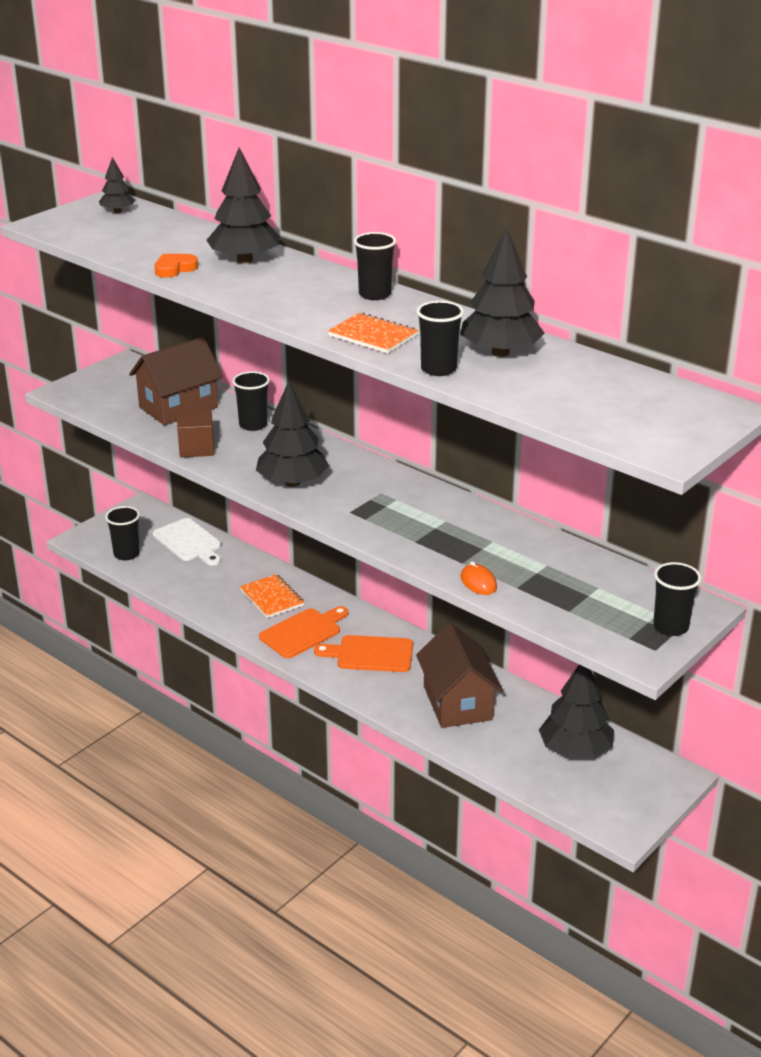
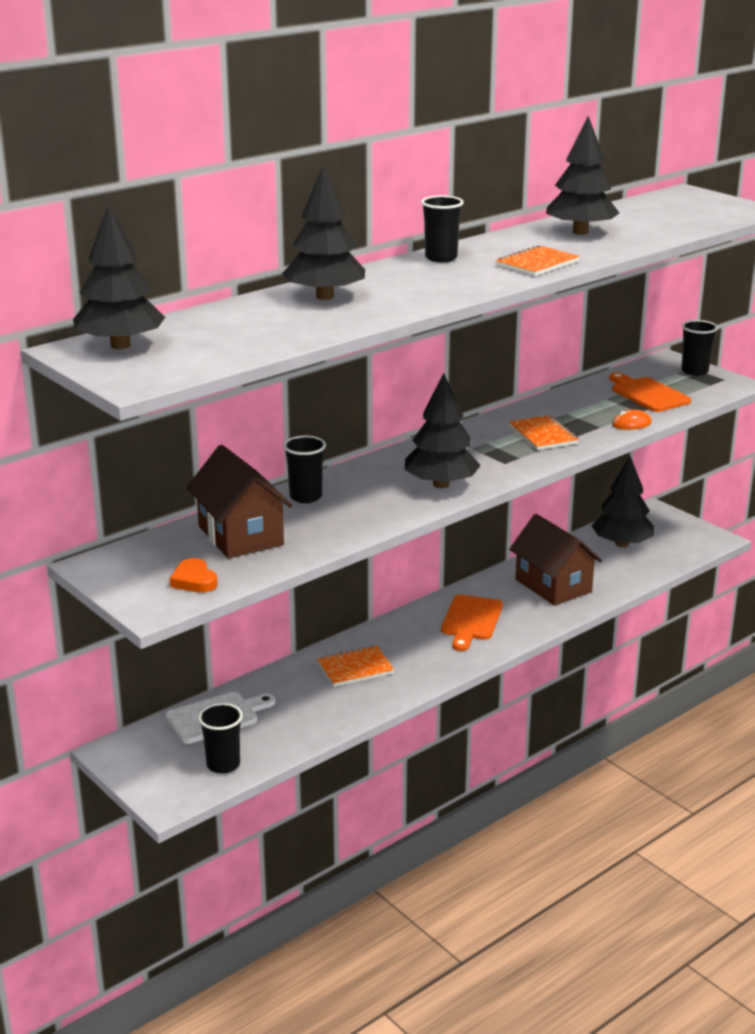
camera: 80 degrees left, 5 degrees down
black tree [99,157,135,213] -> black tree [73,204,165,349], size x1.91
orange heart [154,254,198,278] -> orange heart moved to [170,558,218,593]
brown cube [177,410,214,458] -> none
orange cutting board [259,606,348,658] -> orange cutting board moved to [609,373,691,412]
brown house [416,623,503,728] -> brown house turned 60 degrees clockwise [509,514,602,606]
black cup [417,301,464,376] -> none
none -> orange notebook [509,415,579,450]

